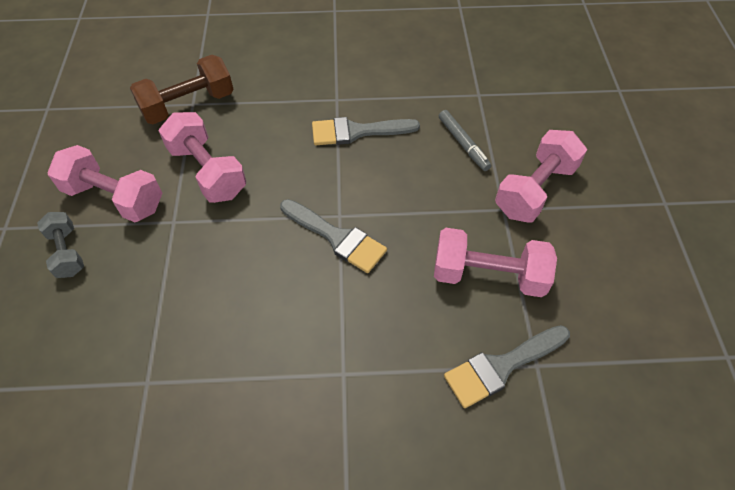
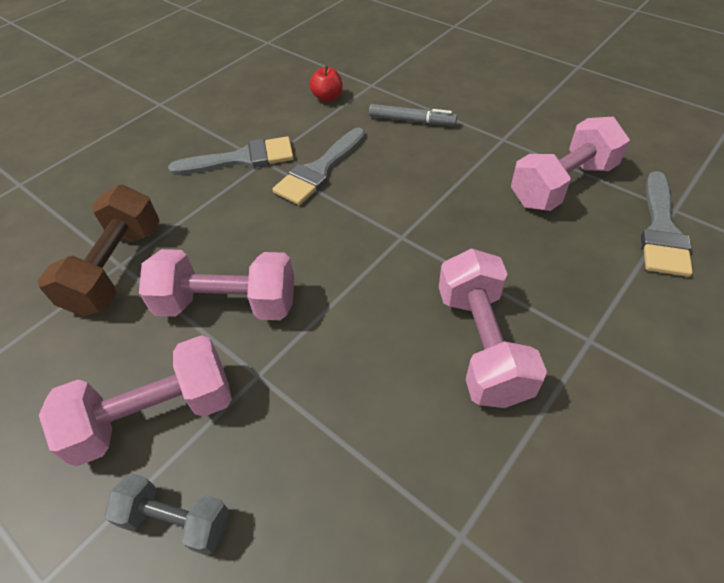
camera: 45 degrees left, 5 degrees down
grey brush [280,199,387,273] -> grey brush moved to [168,136,294,175]
pink dumbbell [495,130,587,223] -> pink dumbbell moved to [439,249,547,408]
none -> red apple [310,66,343,102]

